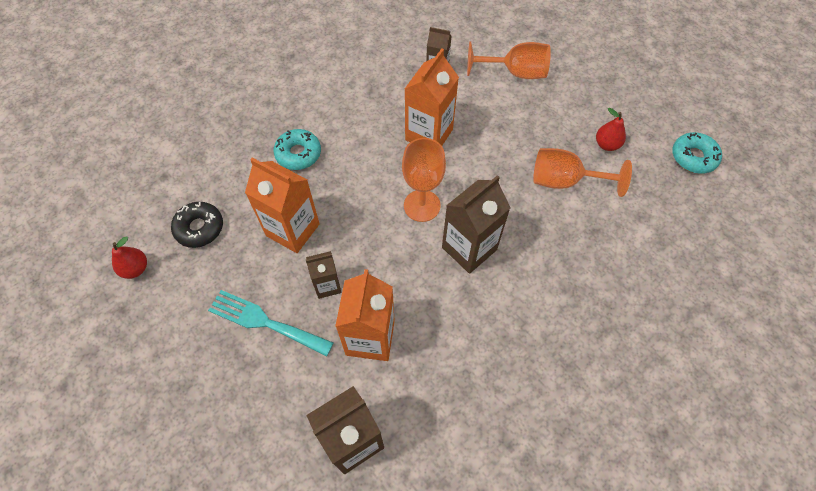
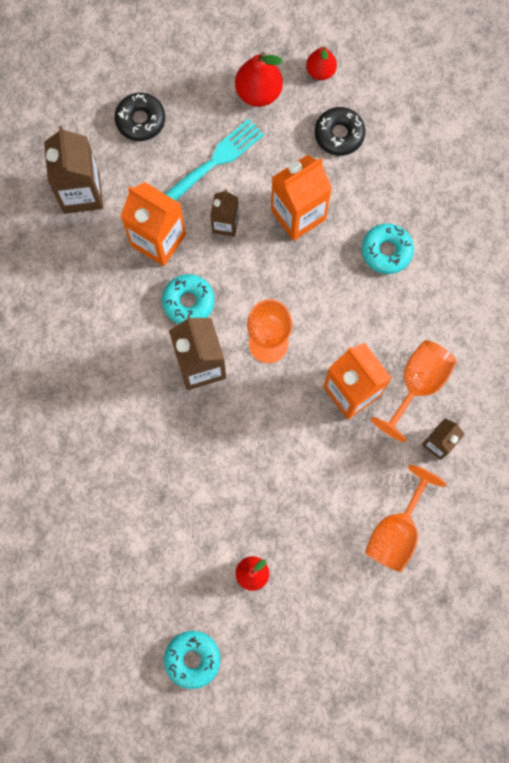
camera: 115 degrees right, 15 degrees up
orange goblet [533,148,632,197] -> orange goblet moved to [371,340,457,442]
none -> black donut [115,93,165,141]
none -> turquoise donut [162,274,214,324]
none -> red pear [235,52,283,107]

